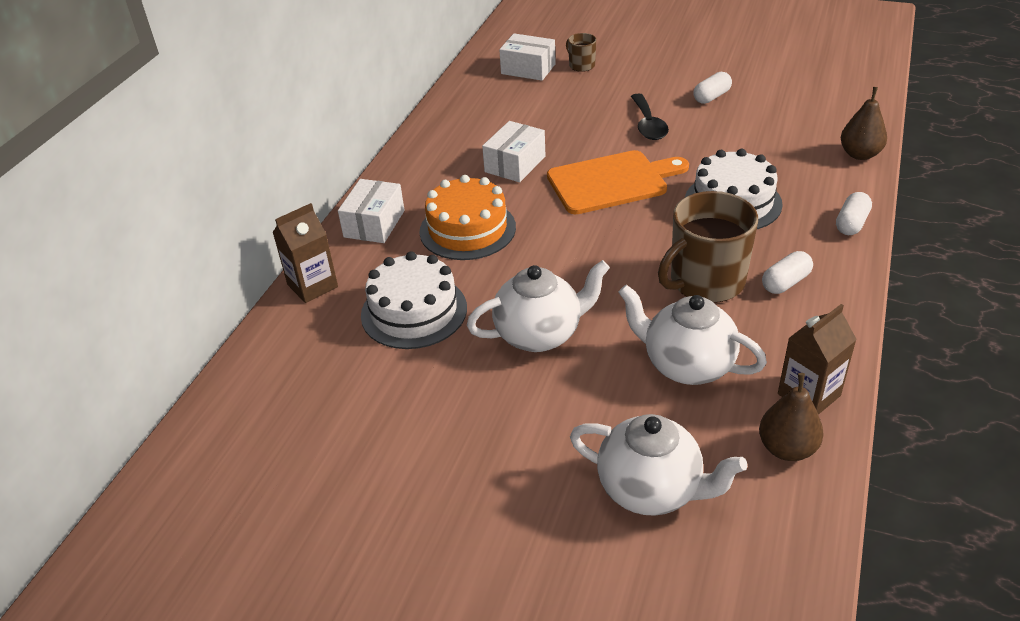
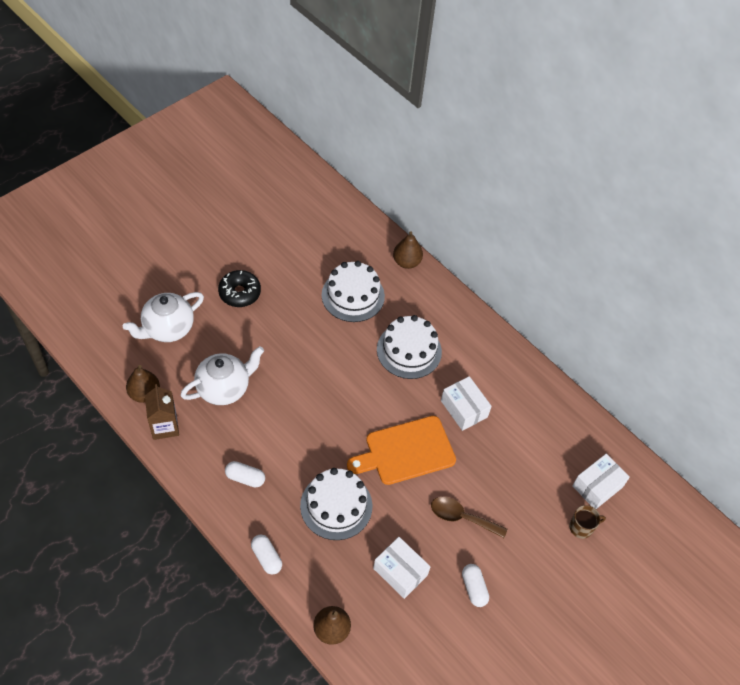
camera: 110 degrees right, 15 degrees up
brown carton [272,203,338,303] -> brown pear [393,231,423,269]
white box [338,179,405,243] -> white box moved to [373,537,431,599]
orange cake [420,175,516,260] -> white cake [377,315,442,379]
white teapot [467,260,610,352] -> none
orange cutting board [547,150,689,214] -> orange cutting board turned 60 degrees clockwise [347,416,456,485]
black spoon [631,94,669,140] -> brown spoon [431,497,507,538]
brown mug [658,191,758,303] -> none
white capsule [762,251,813,294] -> white capsule turned 60 degrees counterclockwise [225,461,265,488]
none -> black donut [218,270,261,307]

